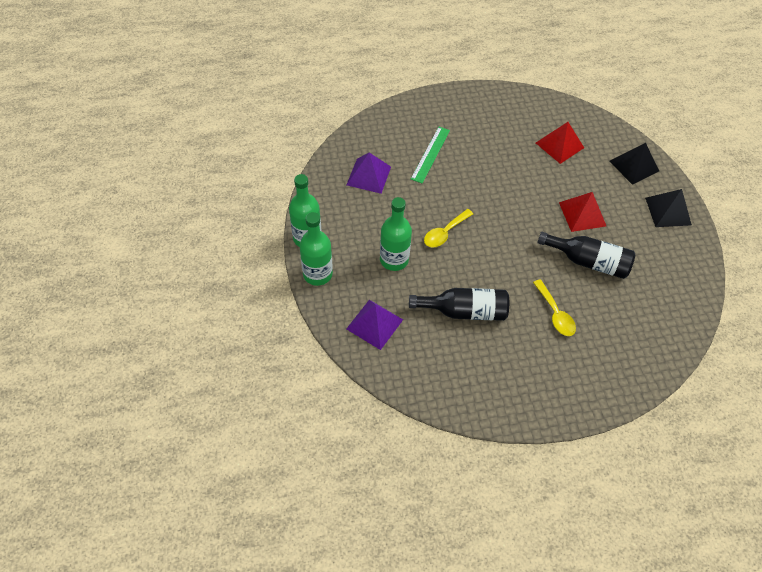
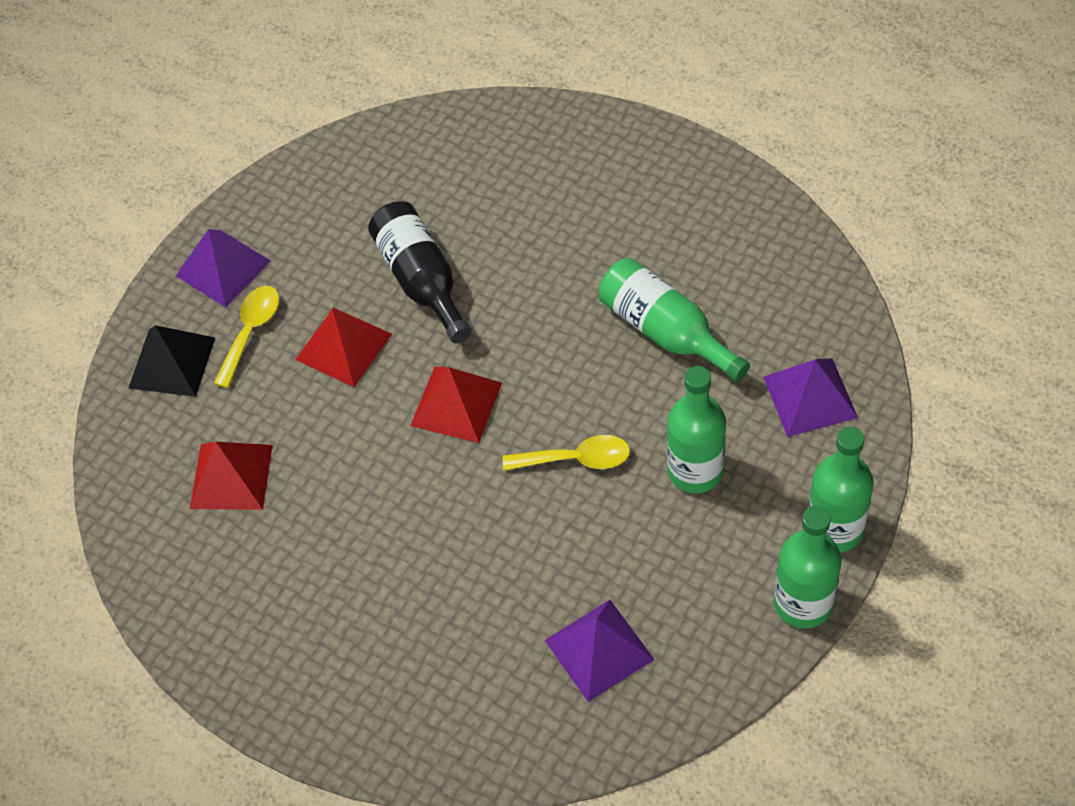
camera: 130 degrees left, 0 degrees up
black bottle [409,288,509,321] -> green bottle [598,258,750,382]
green ruler [411,127,450,183] -> none
yellow spoon [533,279,576,336] -> yellow spoon moved to [214,286,279,388]
black pyramid [645,189,692,227] -> purple pyramid [176,229,271,307]
none -> red pyramid [410,367,502,443]

